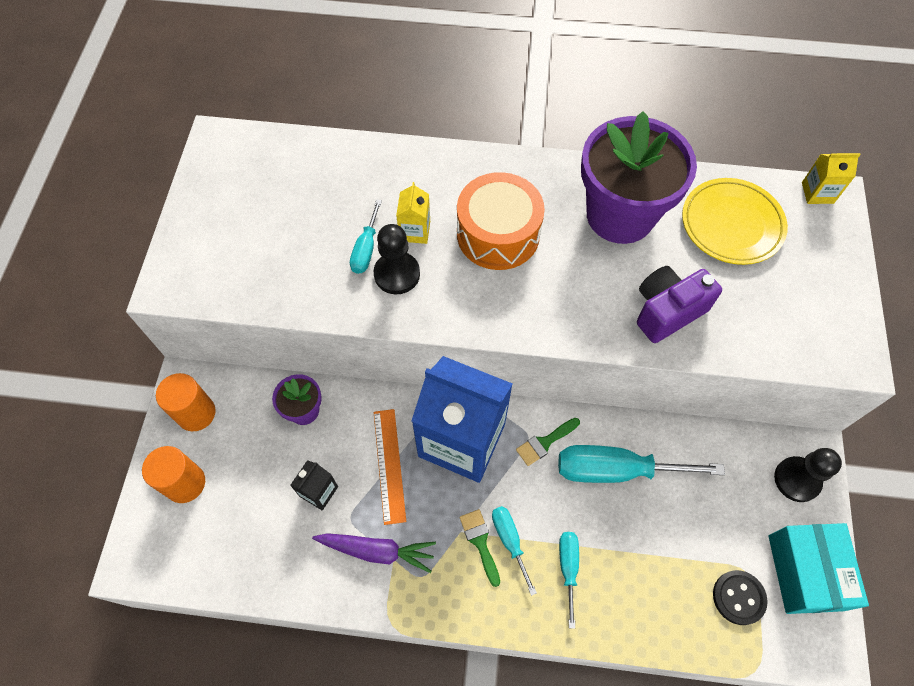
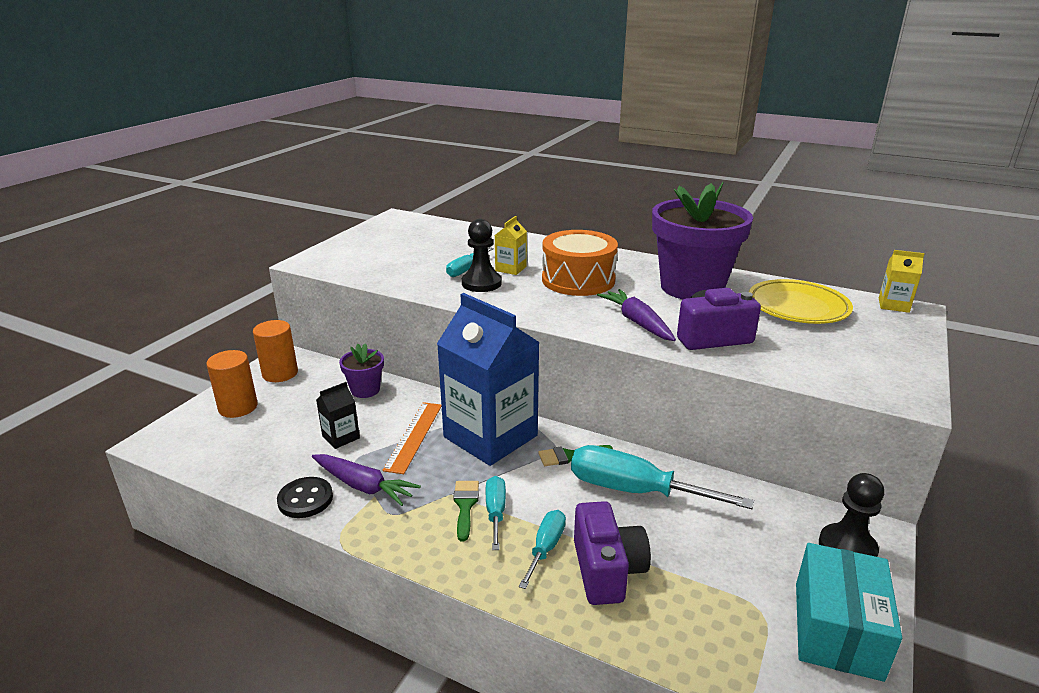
camera: 20 degrees right, 35 degrees down
black button [713,570,767,625] -> black button moved to [277,477,333,518]
none -> purple camera [574,501,651,605]
none -> purple carrot [597,289,676,341]

